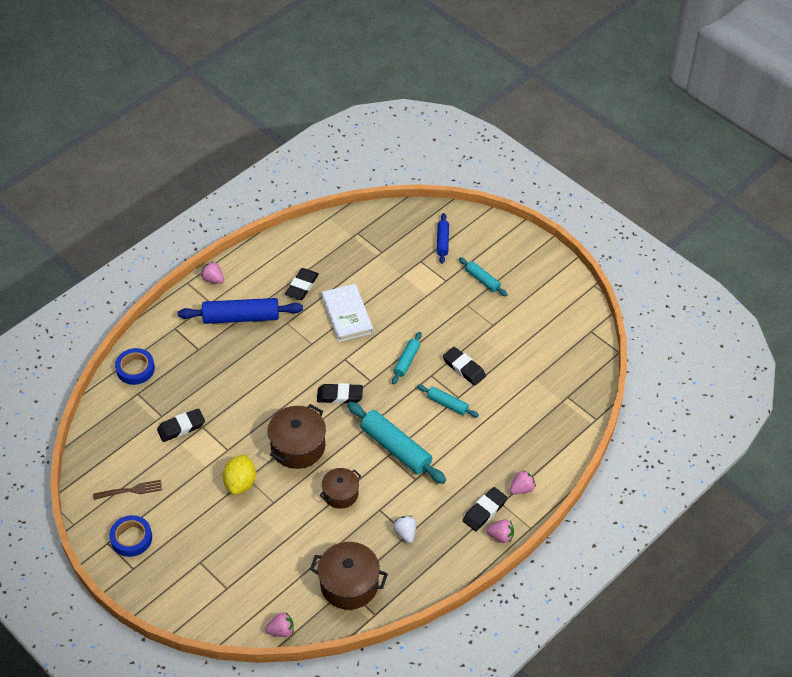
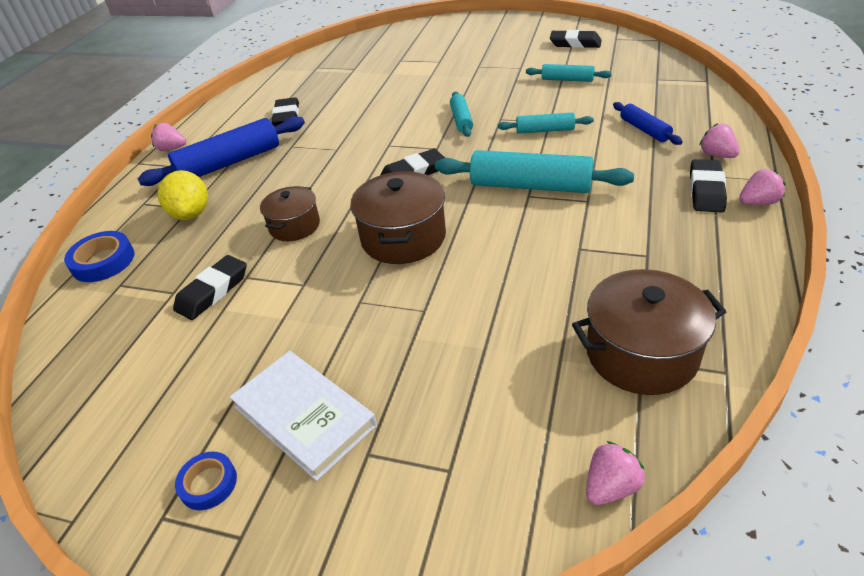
camera: 25 degrees left, 10 degrees down
brown fork [93,480,162,500] -> none
blue tape [109,515,152,557] -> blue tape [175,452,237,510], size x0.64
yellow lemon [223,454,256,495] -> yellow lemon moved to [158,170,208,220]
brown pot [320,468,361,509] -> brown pot moved to [260,186,320,241]
white book [322,284,373,342] -> white book moved to [230,351,377,481]
white strawberry [393,516,416,543] -> none
blue rolling pin [437,213,449,264] -> blue rolling pin moved to [613,102,683,145]
black eraser [443,347,486,386] -> black eraser moved to [550,30,602,48]
turquoise rolling pin [459,257,508,296] -> turquoise rolling pin moved to [526,64,611,82]
pink strawberry [510,470,536,495] -> pink strawberry turned 60 degrees counterclockwise [699,123,740,158]

